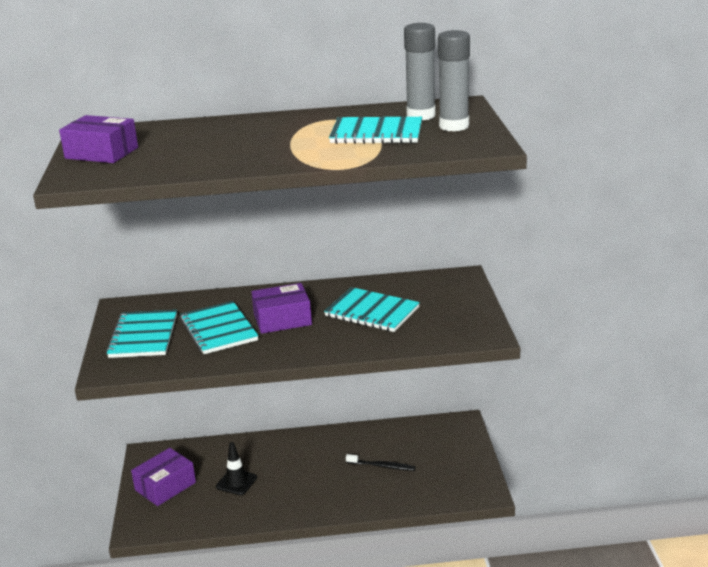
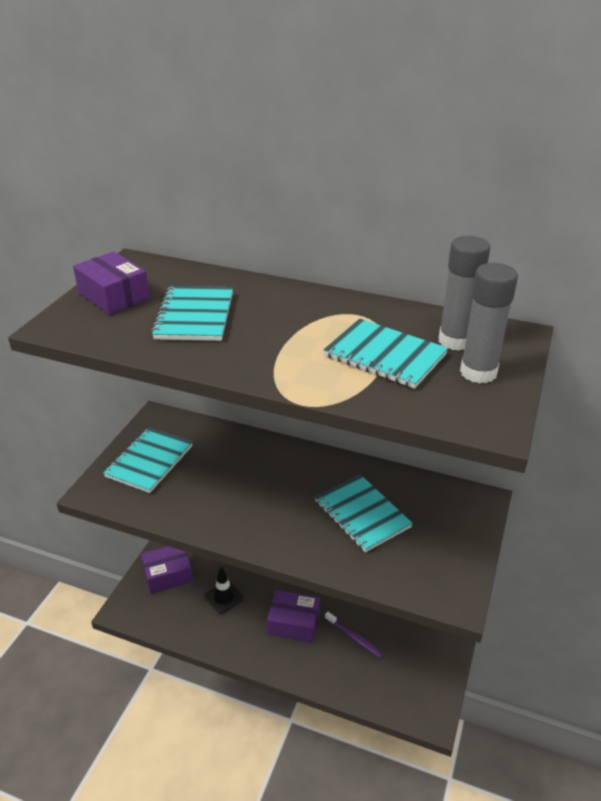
camera: 25 degrees right, 10 degrees up
turquoise notebook [180,301,259,354] -> turquoise notebook moved to [151,286,233,341]
purple box [252,283,312,334] -> purple box moved to [267,590,320,643]
black toothbrush [346,454,416,471] -> purple toothbrush [325,612,383,658]

